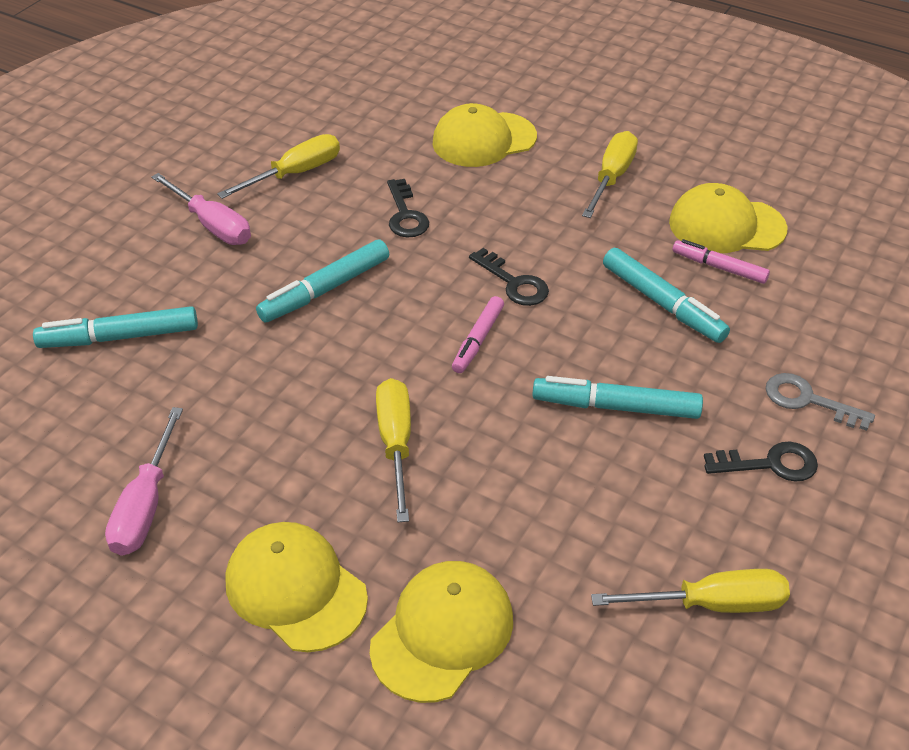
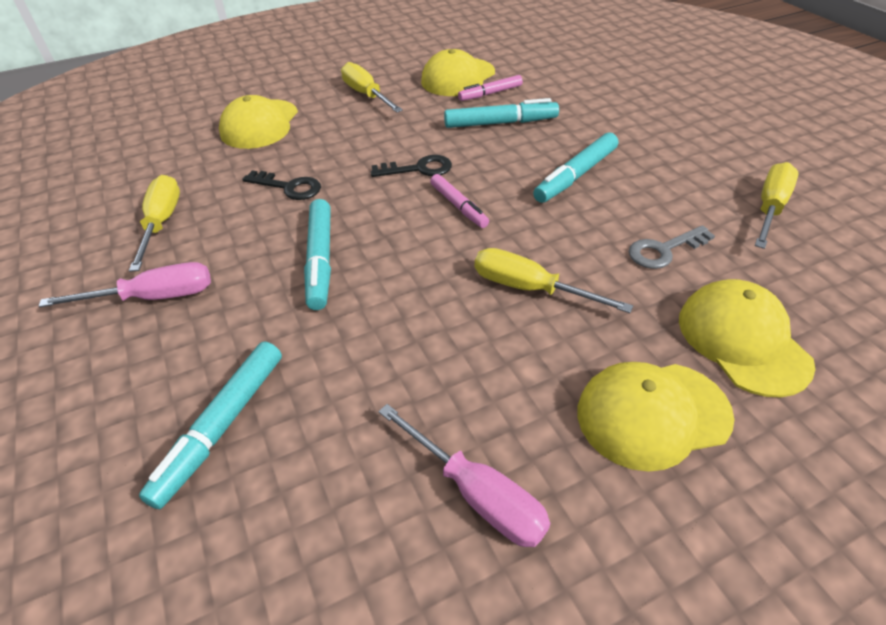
camera: 55 degrees left, 0 degrees up
black key [704,441,818,482] -> none
grey key [766,373,875,431] -> grey key moved to [629,225,715,269]

